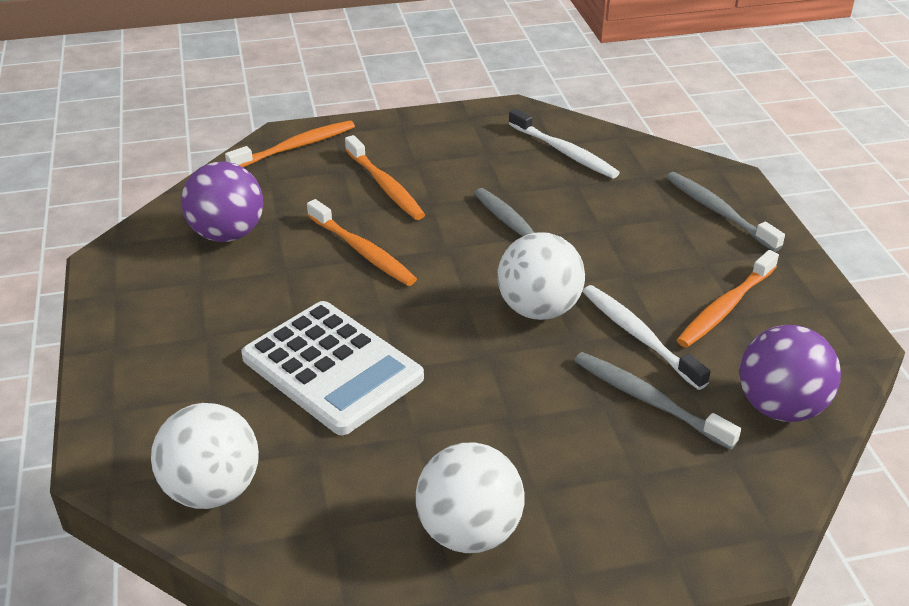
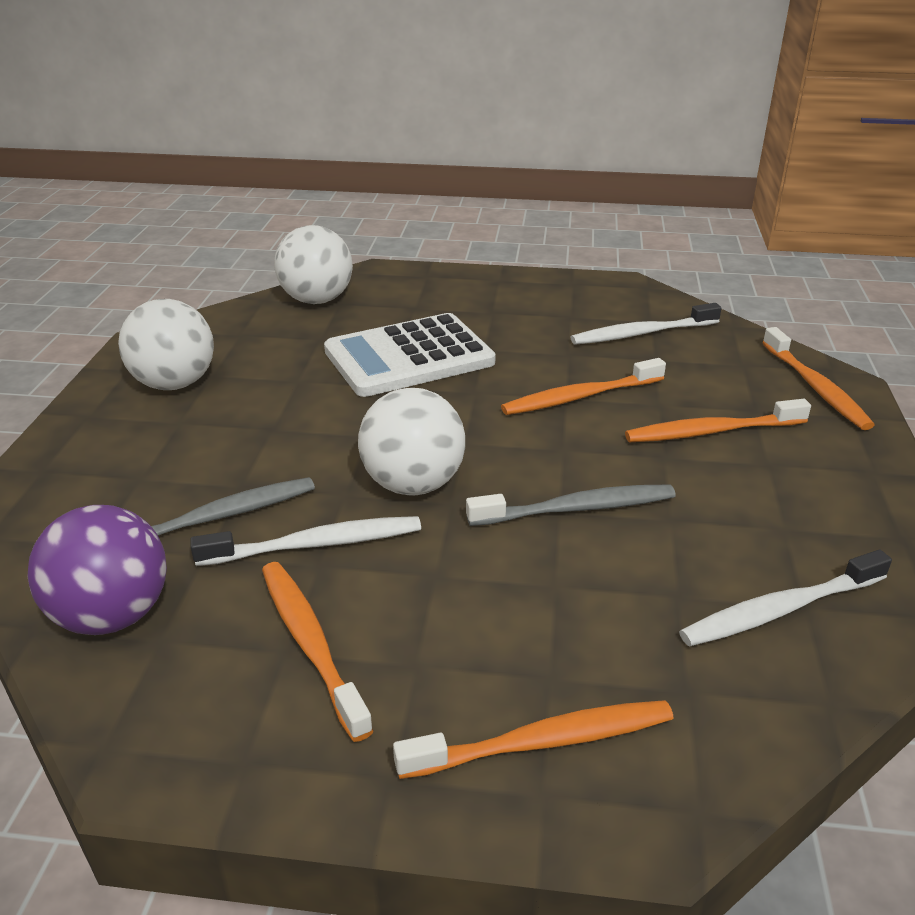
camera: 110 degrees right, 5 degrees down
purple ball [181,162,263,242] -> white toothbrush [571,303,721,345]
grey toothbrush [666,172,785,252] -> orange toothbrush [393,700,673,779]

